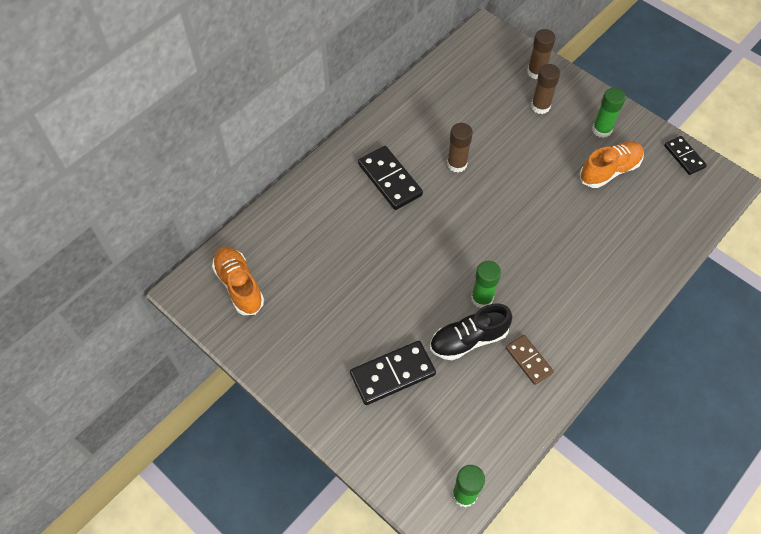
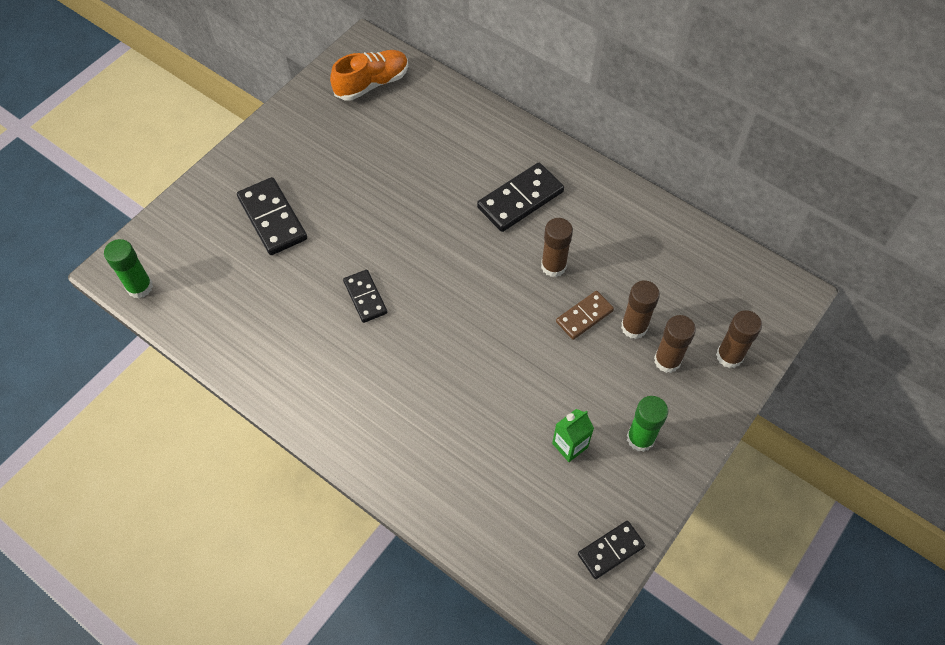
camera: 85 degrees right, 0 degrees up
black shoe [430,303,512,360] -> none
green glue stick [471,261,501,308] -> black domino [343,270,387,323]
brown domino [505,335,554,385] -> brown domino moved to [556,291,614,340]
orange shoe [579,141,644,188] -> green carton [552,409,594,462]
none -> brown glue stick [621,280,660,339]

